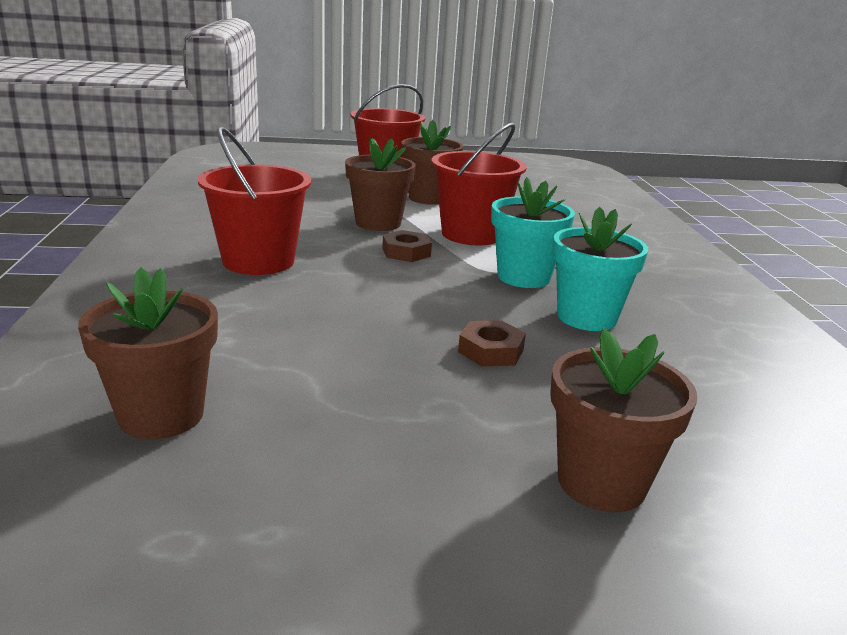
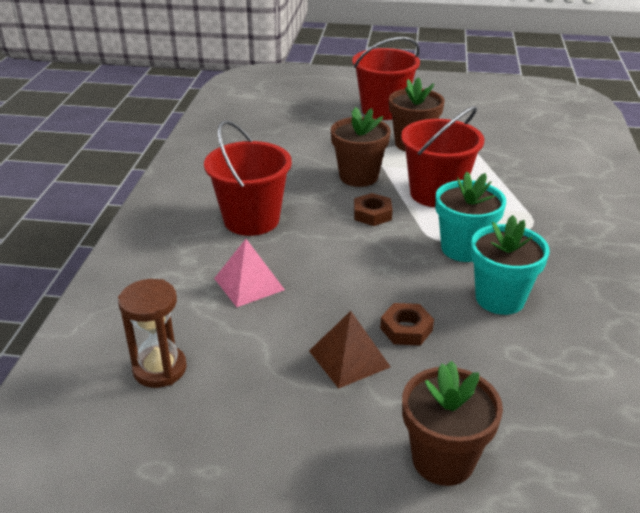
camera: 15 degrees right, 10 degrees up
brown flower pot [78,267,218,440] -> brown hourglass [118,279,187,388]
none -> pink pyramid [214,239,285,307]
none -> brown pyramid [309,311,391,389]

